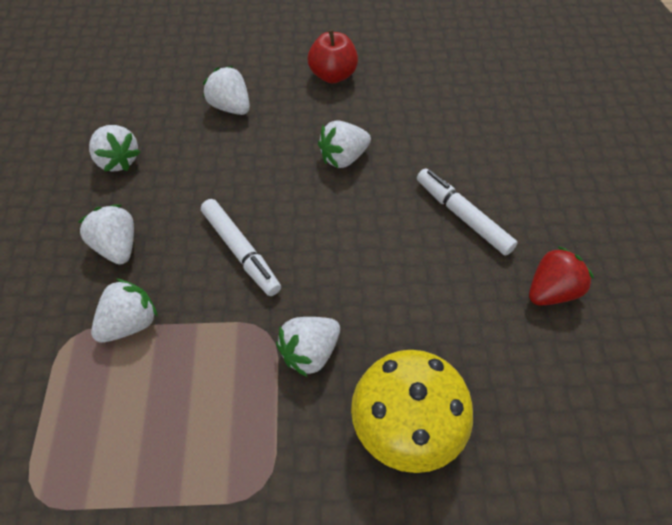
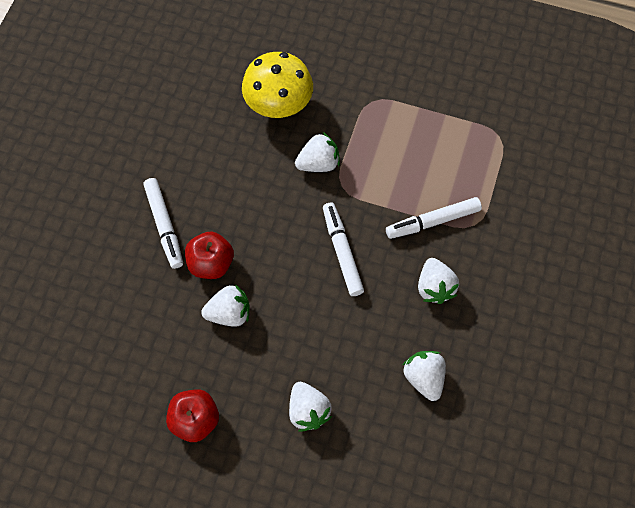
camera: 160 degrees left, 10 degrees up
white strawberry [91,279,158,343] -> white marker [386,197,482,239]
red strawberry [529,246,594,306] -> none
none -> red apple [185,232,234,279]

